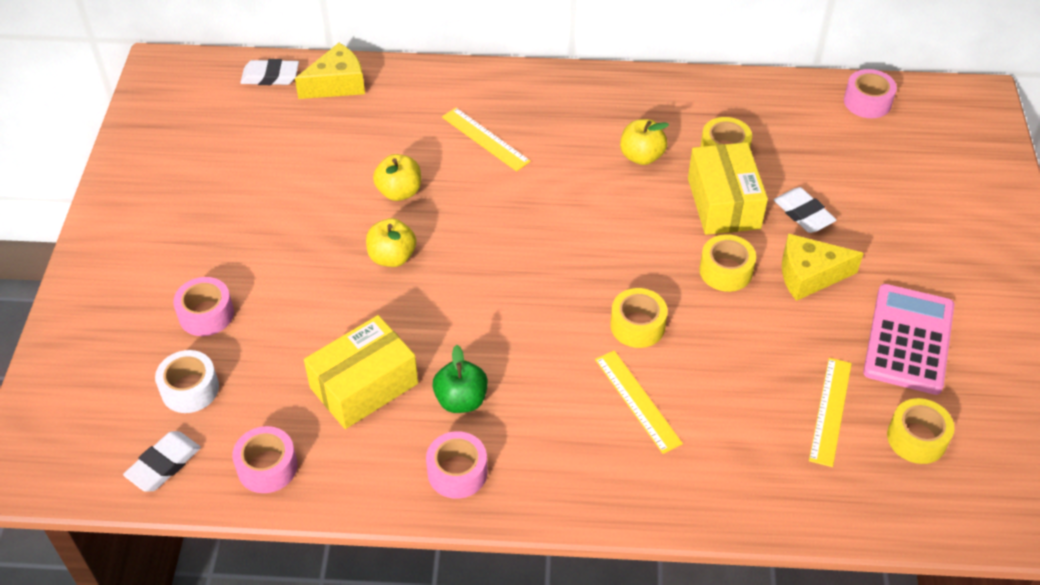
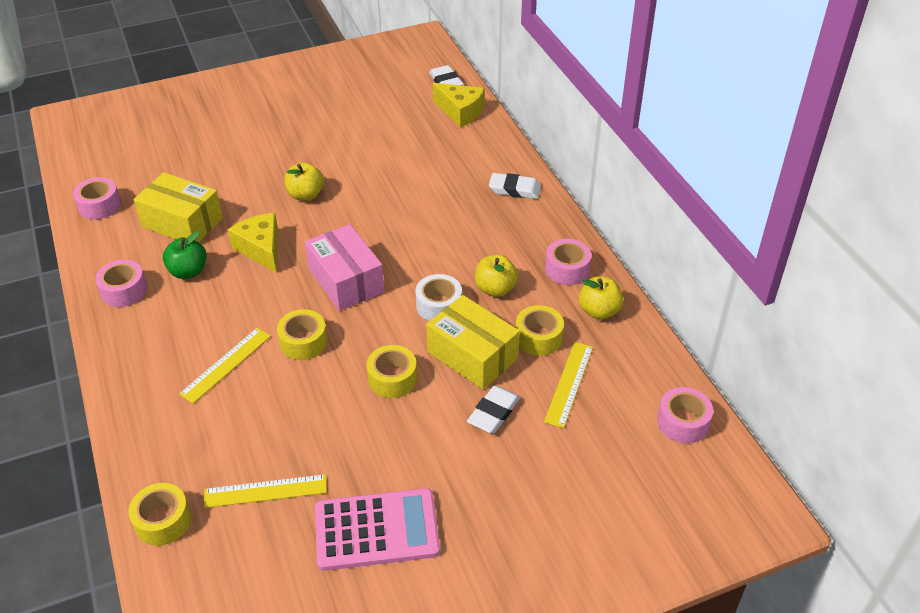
camera: 65 degrees right, 5 degrees down
white eraser [123,431,201,492] -> white eraser moved to [489,173,541,199]
white tape [155,350,219,413] -> white tape moved to [415,274,462,321]
pink tape [173,277,234,336] -> pink tape moved to [545,239,591,285]
yellow apple [373,154,421,201] -> yellow apple moved to [578,277,624,320]
yellow ruler [442,108,531,171] -> yellow ruler moved to [544,342,593,428]
yellow box [688,142,768,235] -> yellow box turned 75 degrees clockwise [426,295,520,389]
yellow cheese [782,234,864,301] -> yellow cheese moved to [227,213,279,273]
yellow tape [887,398,954,464] -> yellow tape moved to [128,483,191,546]
none -> pink box [305,224,385,311]

